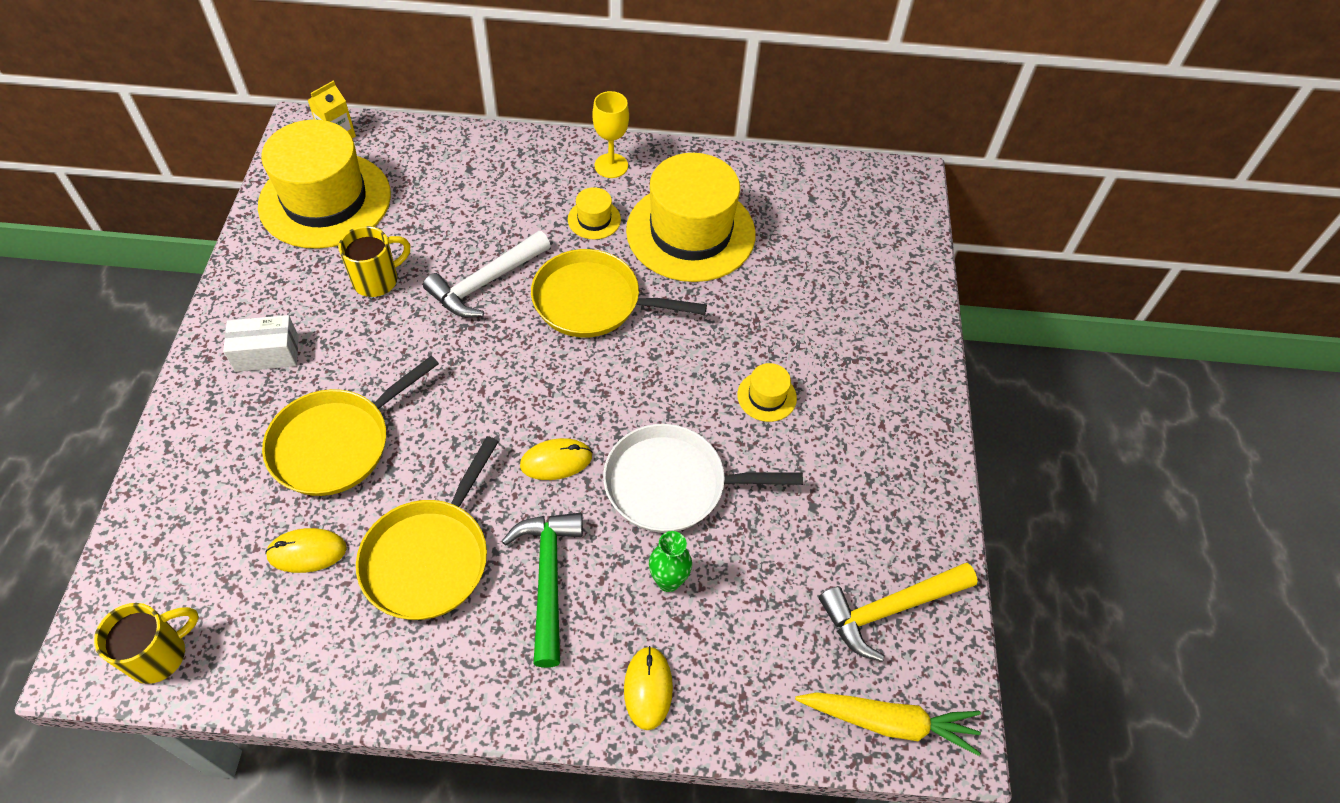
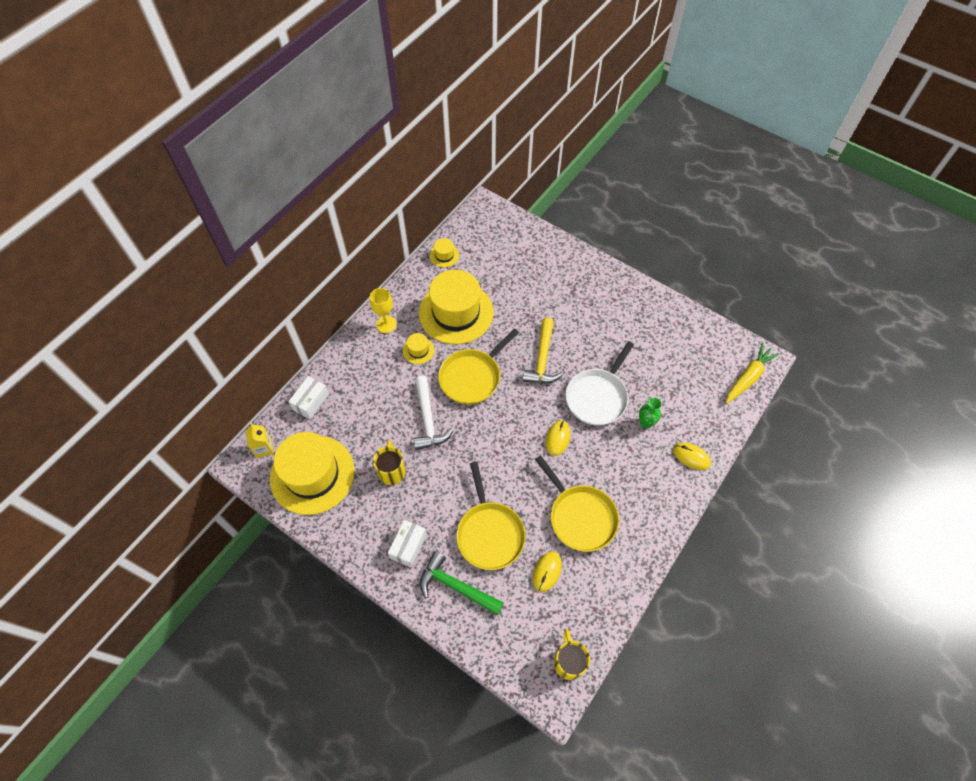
camera: 55 degrees left, 5 degrees up
green hammer [502,513,583,668] -> green hammer moved to [420,551,504,615]
yellow hat [737,363,797,422] -> yellow hat moved to [430,238,459,267]
yellow hammer [819,563,978,662] -> yellow hammer moved to [522,317,563,383]
none -> white box [288,376,329,419]

